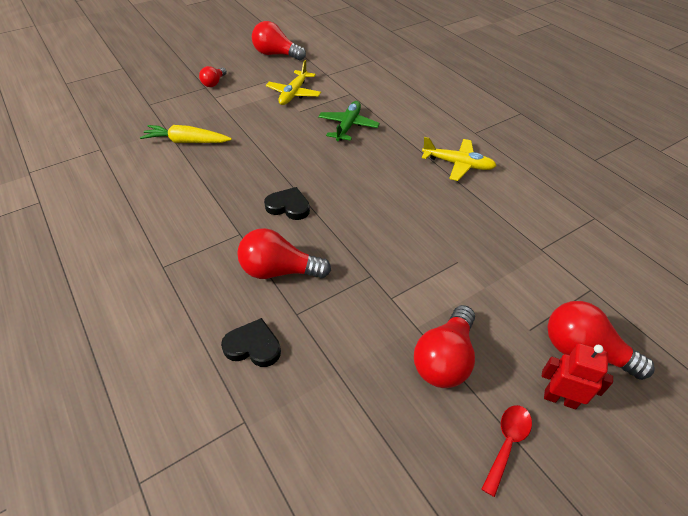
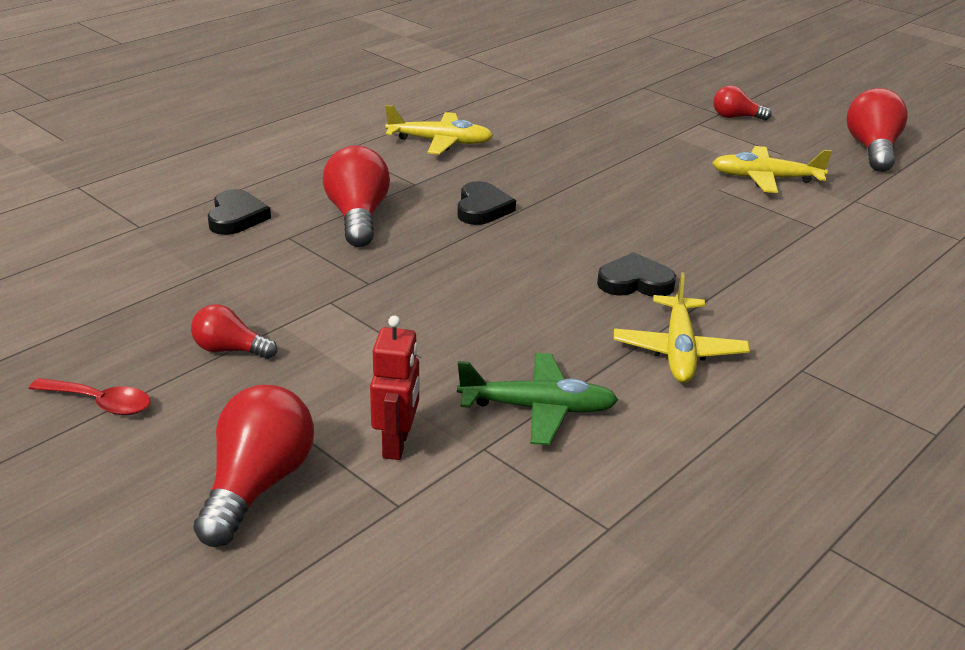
camera: 75 degrees right, 15 degrees down
yellow carrot [140,125,232,143] -> none
green plane [318,101,380,141] -> green plane moved to [457,353,618,445]
red light bulb [414,305,475,388] -> red light bulb [191,304,277,359], size x0.59
red robot [542,343,613,409] -> red robot moved to [370,316,419,460]
none -> yellow plane [385,105,493,155]
none -> black heart [597,252,676,296]

